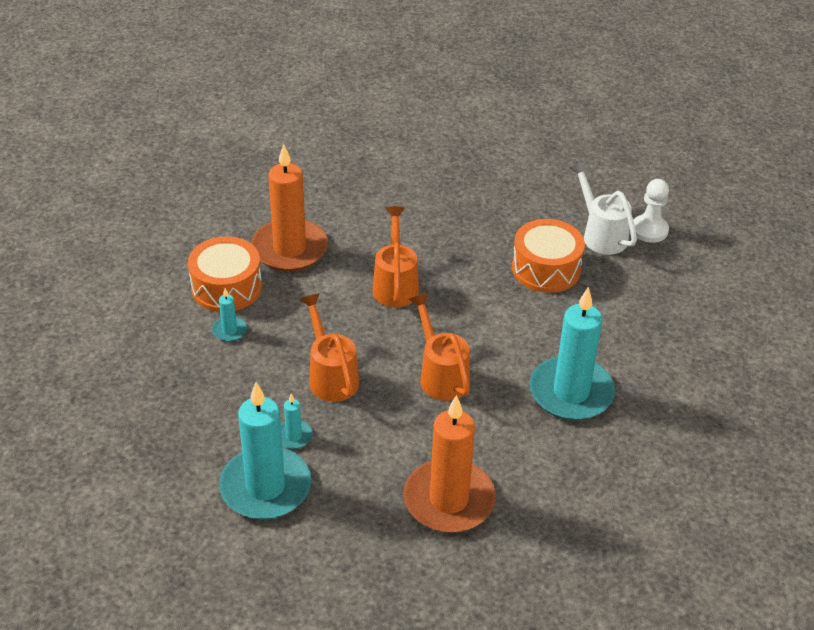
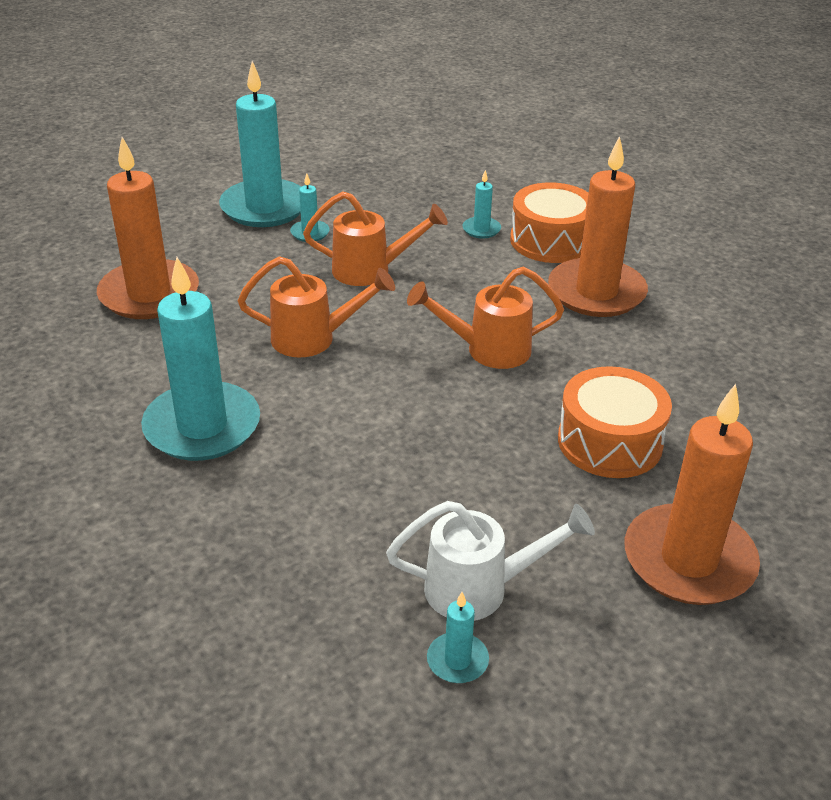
camera: 115 degrees right, 5 degrees down
orange watering can [372,206,419,308] -> orange watering can turned 150 degrees clockwise [407,267,564,369]
orange drum [512,219,585,293] -> orange drum moved to [558,366,672,478]
white pawn [633,179,669,243] -> turquoise candle [427,592,489,683]
none -> orange candle [625,384,760,605]

